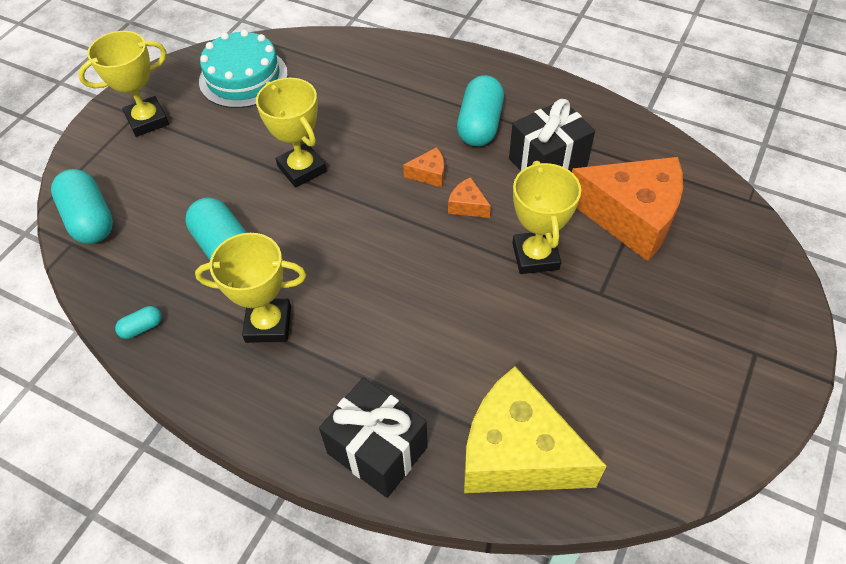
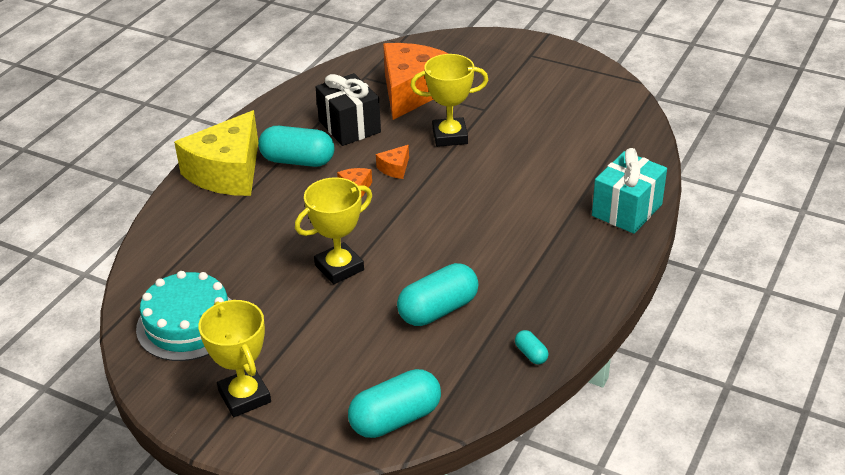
camera: 90 degrees left, 15 degrees down
yellow trophy [195,233,306,343] -> none
black gift [319,378,428,498] -> turquoise gift [592,148,667,234]
yellow cheese [464,366,606,493] -> yellow cheese moved to [174,110,258,196]

